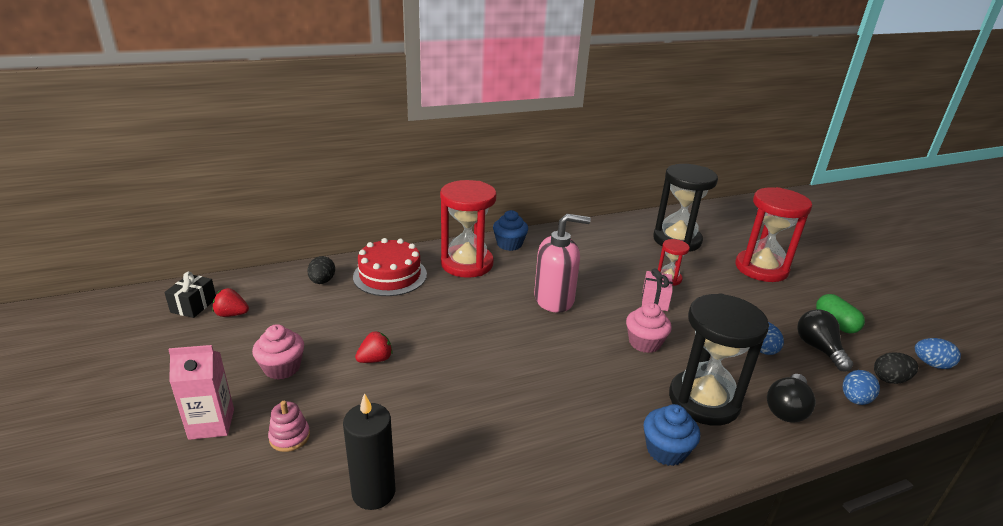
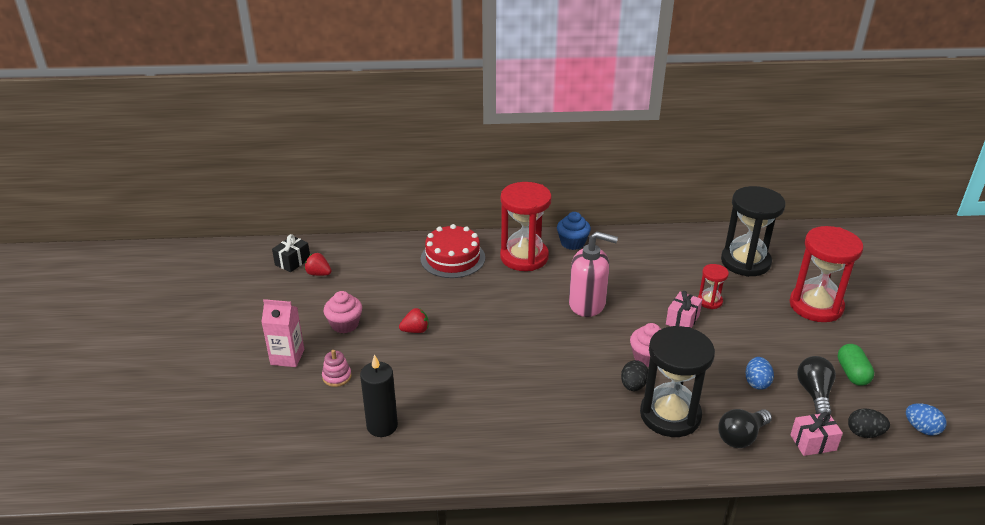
camera: 20 degrees right, 5 degrees up
black egg [307,256,335,284] -> black egg moved to [621,360,648,391]
blue cupcake [644,404,700,466] -> none
blue egg [843,370,880,405] -> pink gift [790,412,843,456]

